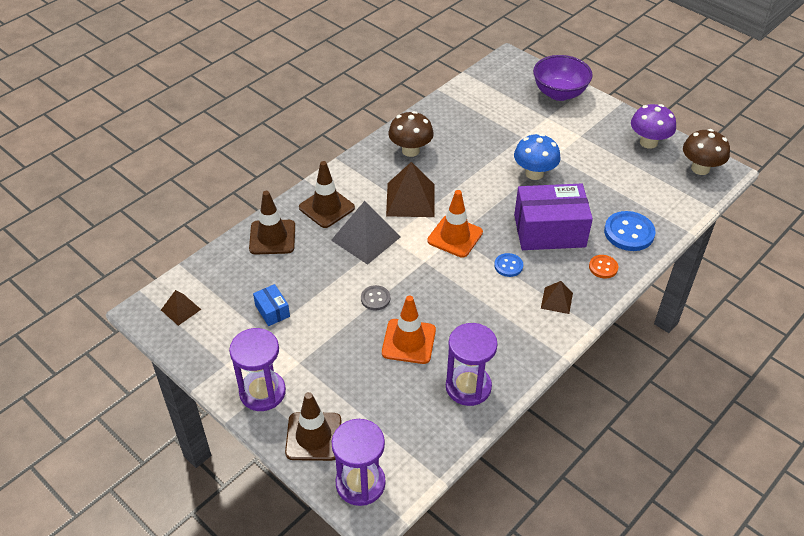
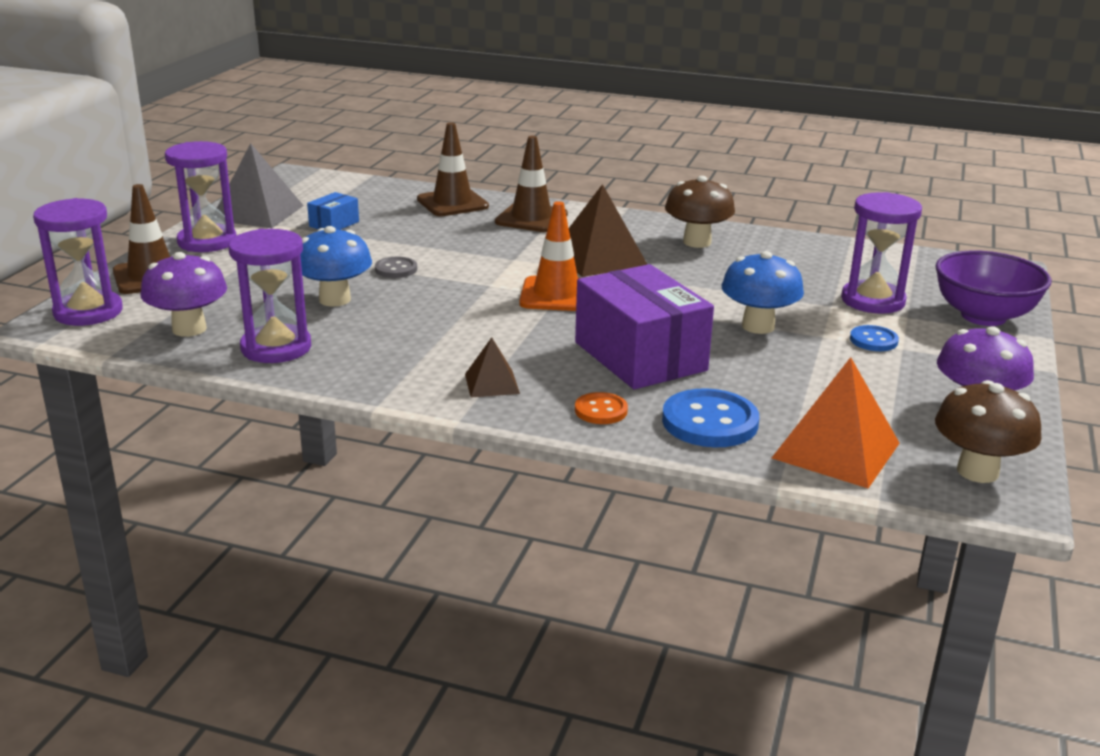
camera: 65 degrees right, 20 degrees down
brown pyramid [161,290,201,326] -> none
grey pyramid [331,201,400,265] -> grey pyramid moved to [217,143,304,228]
orange traffic cone [382,295,436,364] -> blue mushroom [300,226,372,307]
blue button [494,253,523,277] -> blue button moved to [850,325,899,351]
none -> purple mushroom [140,252,227,337]
none -> orange pyramid [772,357,900,488]
none -> purple hourglass [841,192,922,314]

